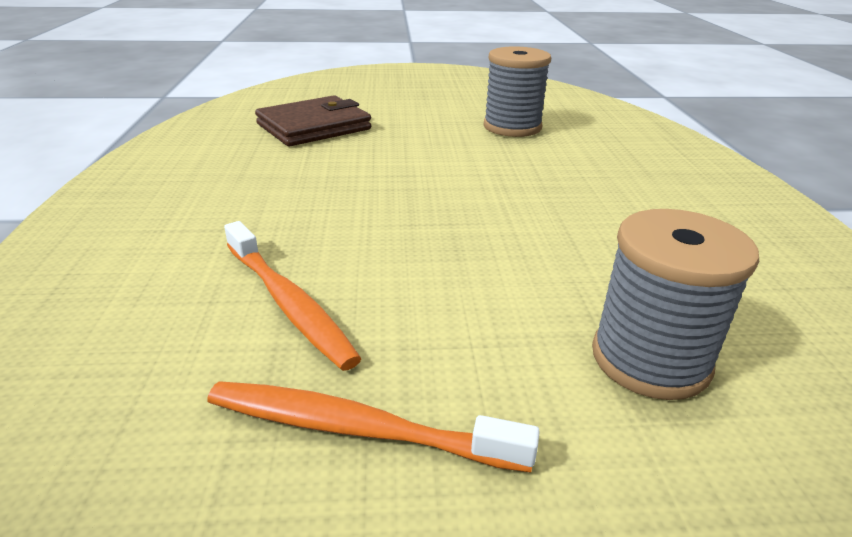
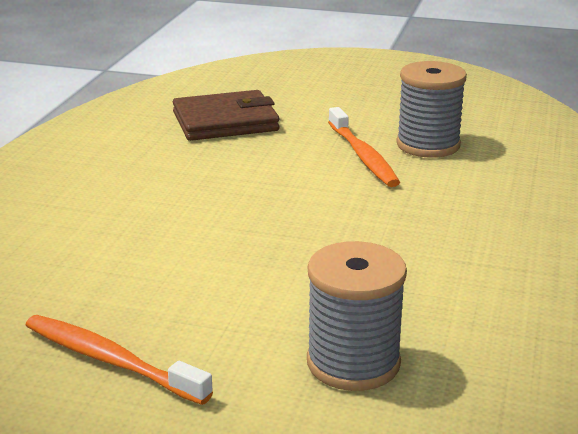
camera: 20 degrees right, 5 degrees down
orange toothbrush [224,221,362,371] -> orange toothbrush moved to [328,107,400,187]

